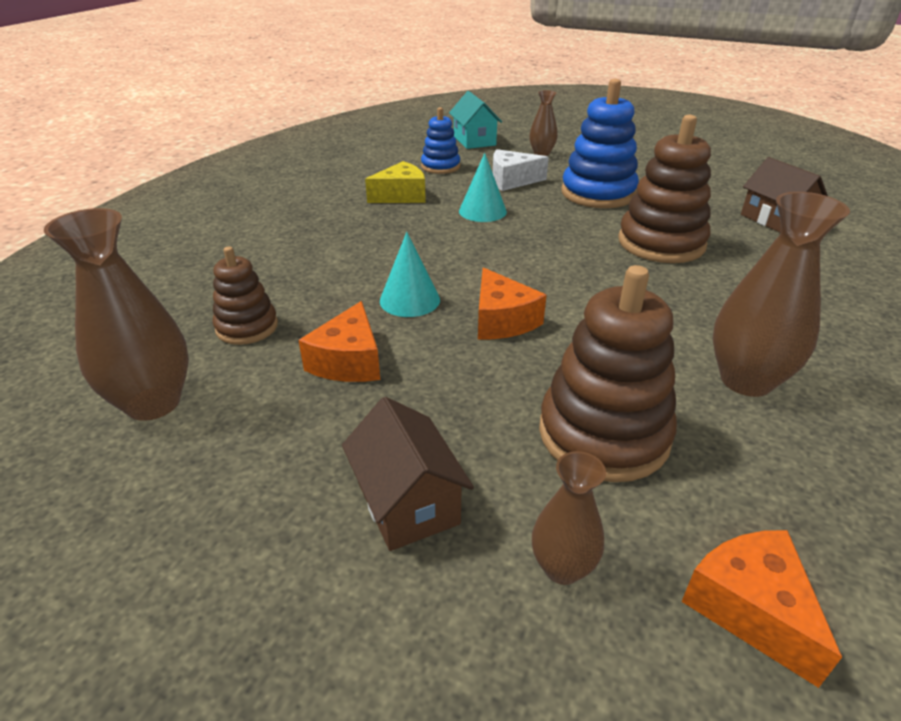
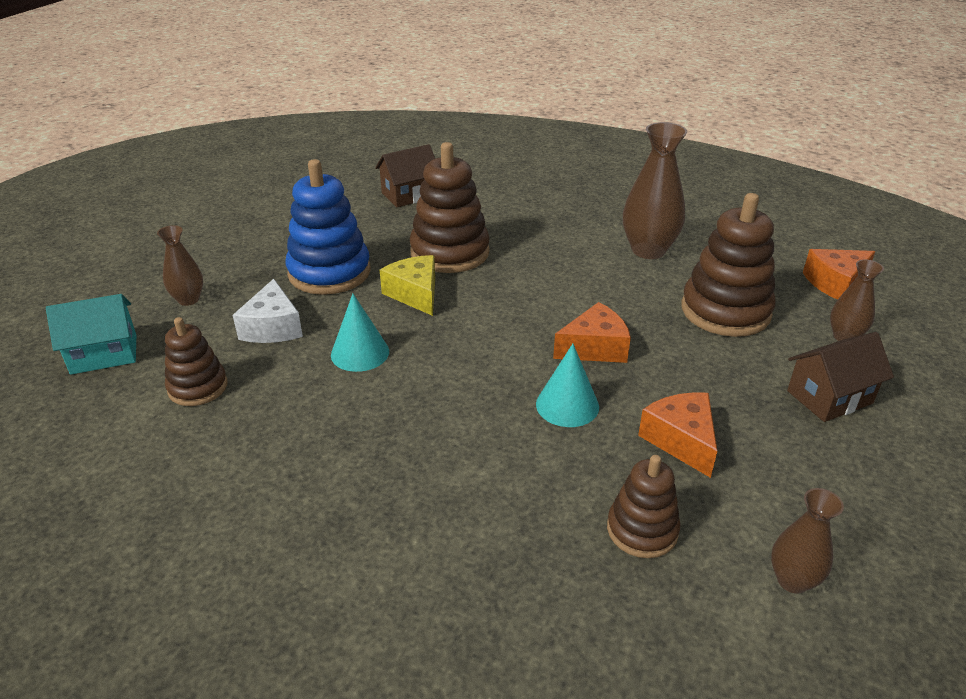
camera: 90 degrees left, 0 degrees up
brown vase [44,208,189,421] -> brown vase [771,488,844,594], size x0.57
orange cheese [298,301,380,382] -> orange cheese turned 120 degrees counterclockwise [638,392,718,478]
yellow cheese [365,161,426,203] -> yellow cheese moved to [380,255,435,316]
blue stacking toy [421,107,460,174] -> brown stacking toy [165,317,227,406]

